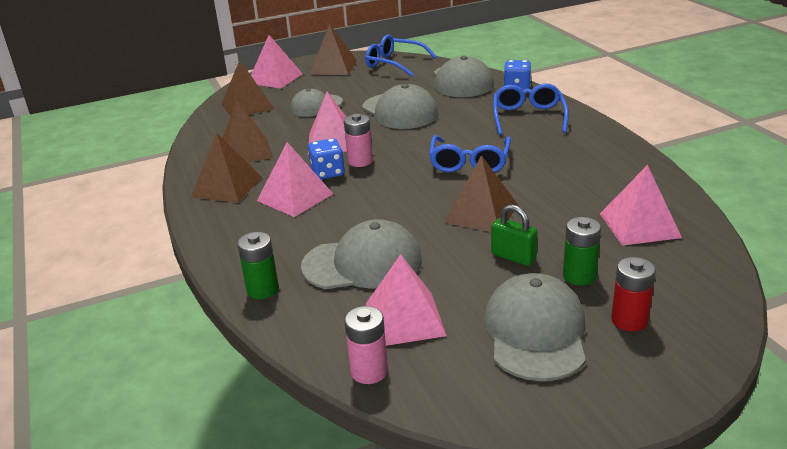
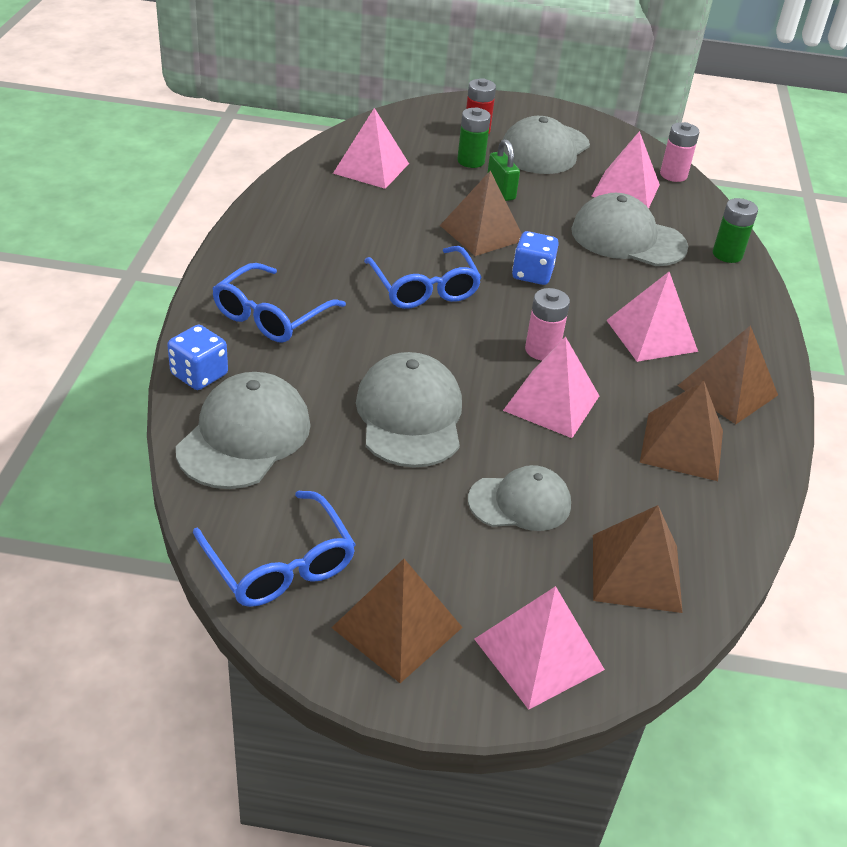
camera: 155 degrees left, 10 degrees up
blue dice [308,138,345,179] -> blue dice moved to [512,231,559,285]
blue glasses [429,135,511,173] -> blue glasses turned 120 degrees clockwise [364,246,482,309]

